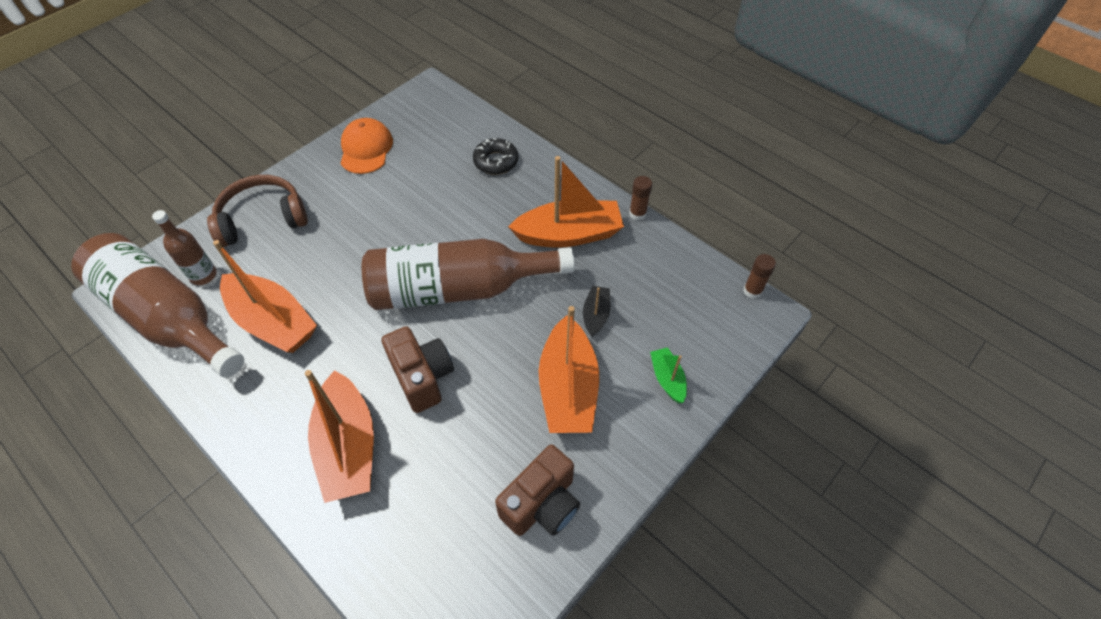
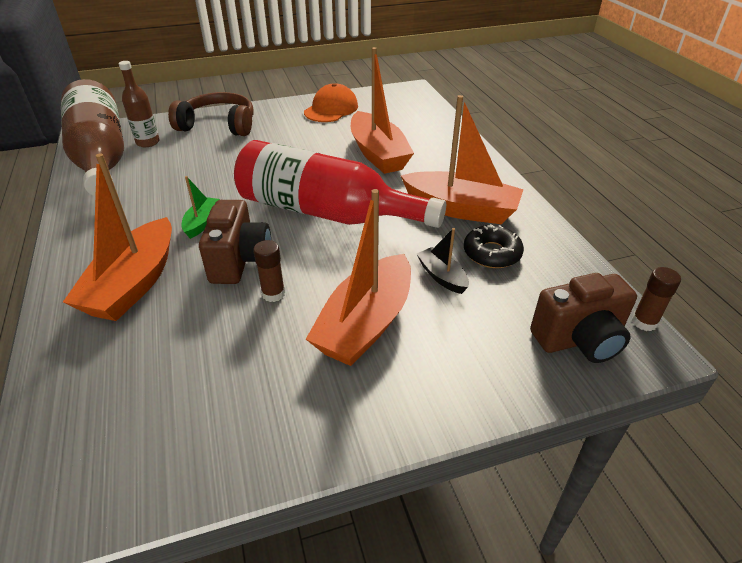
camera: 30 degrees right, 15 degrees down
orange boat [213,240,317,353] -> orange boat moved to [351,47,414,174]
brown bottle [362,239,574,310] -> red bottle [234,140,446,228]
black donut [473,138,518,175] -> black donut moved to [464,224,524,268]
brown camera [495,444,580,536] -> brown camera moved to [530,273,637,363]
black boat [583,286,610,337] -> black boat turned 75 degrees counterclockwise [417,228,469,294]
brown glue stick [629,176,652,220] -> brown glue stick moved to [253,240,285,302]
green boat [650,347,687,403] -> green boat moved to [181,176,220,239]

